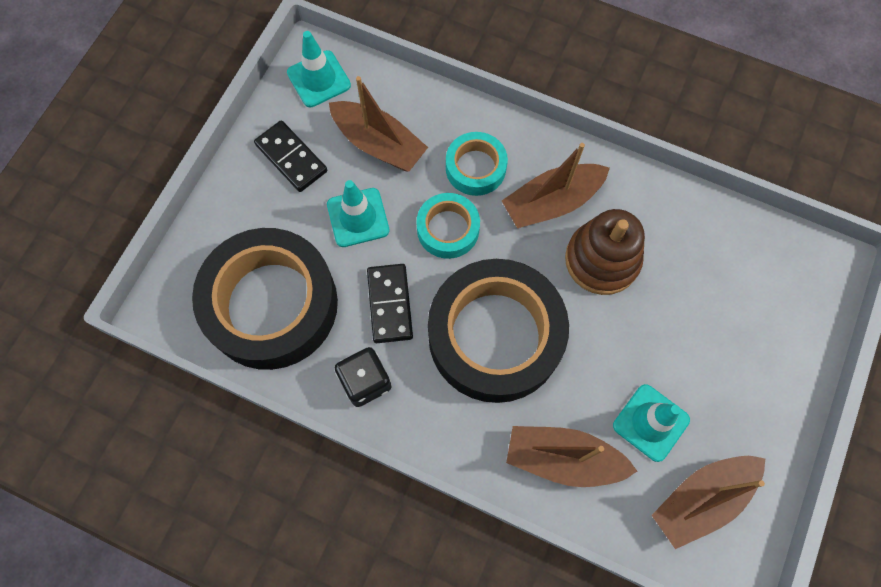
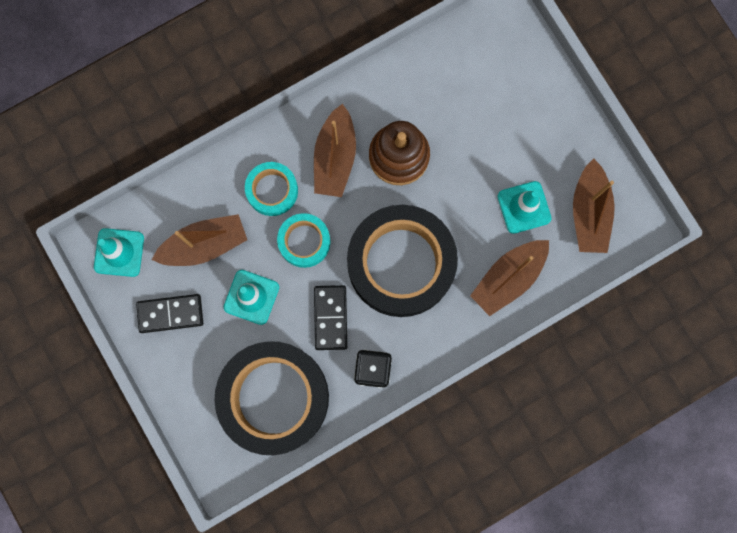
camera: 55 degrees left, 10 degrees up
black domino [367,264,413,343] -> black domino turned 60 degrees clockwise [314,285,347,350]

